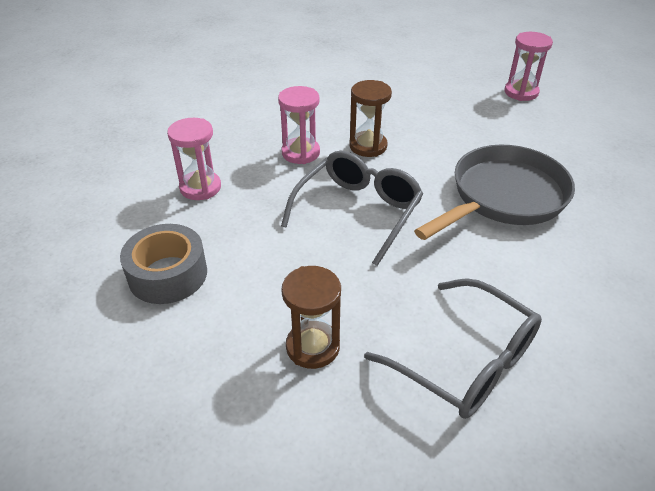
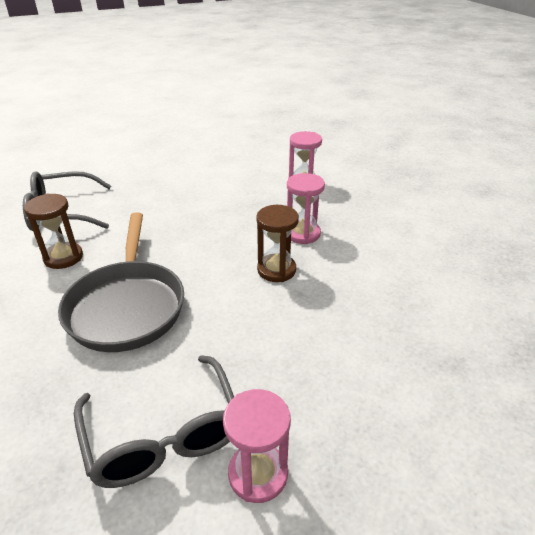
camera: 125 degrees right, 5 degrees down
grey tape [120,224,207,304] -> none
grey glasses [281,151,423,266] -> grey glasses moved to [74,355,234,488]
brown hourglass [281,266,341,369] -> brown hourglass moved to [24,193,83,269]

